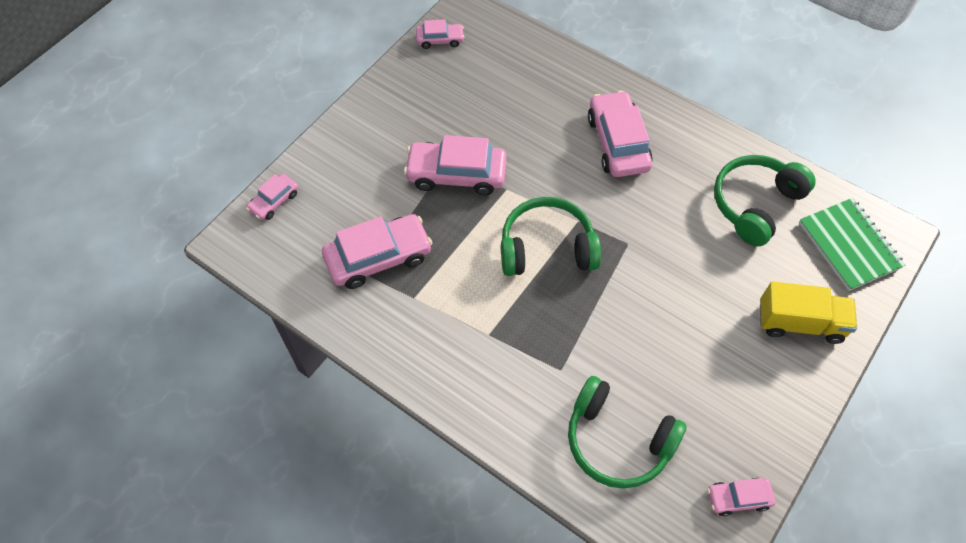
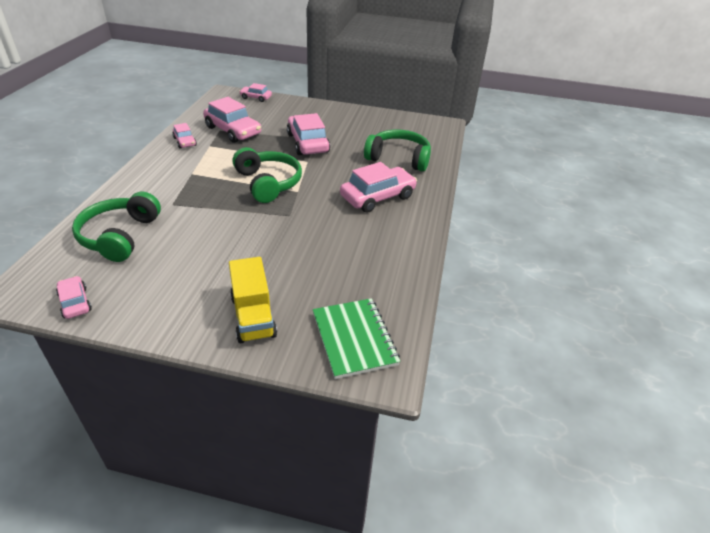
camera: 65 degrees right, 20 degrees down
pink car [416,19,464,49] -> pink car moved to [172,123,197,148]
green headphones [714,155,816,246] -> green headphones moved to [364,130,431,172]
green notebook [799,198,905,291] -> green notebook turned 60 degrees counterclockwise [313,298,400,379]

